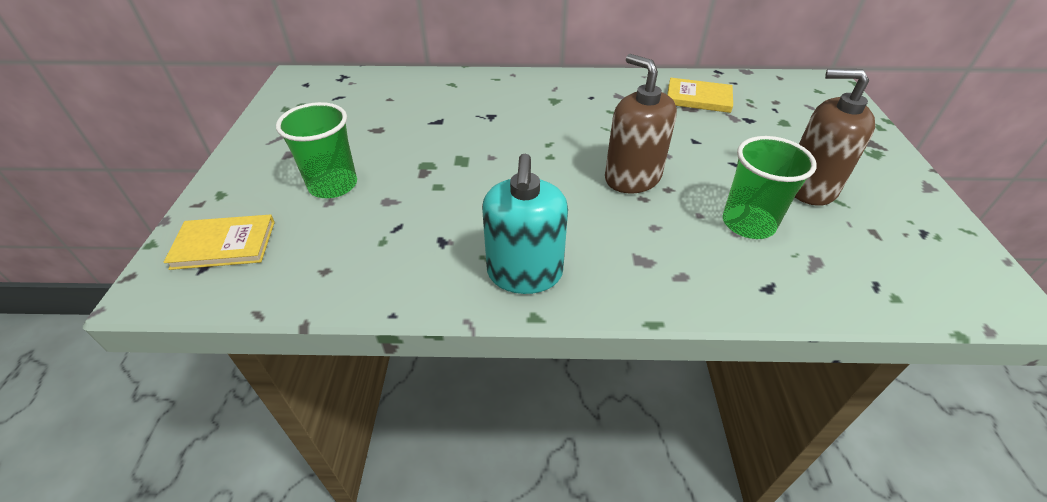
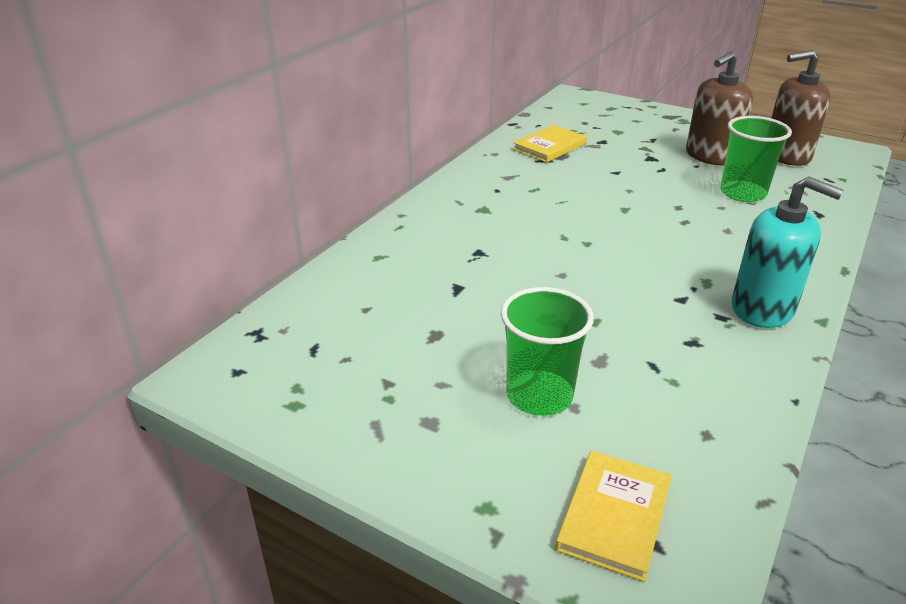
camera: 60 degrees left, 10 degrees down
brown soap dispenser [605,54,677,193] -> brown soap dispenser moved to [771,50,831,166]

